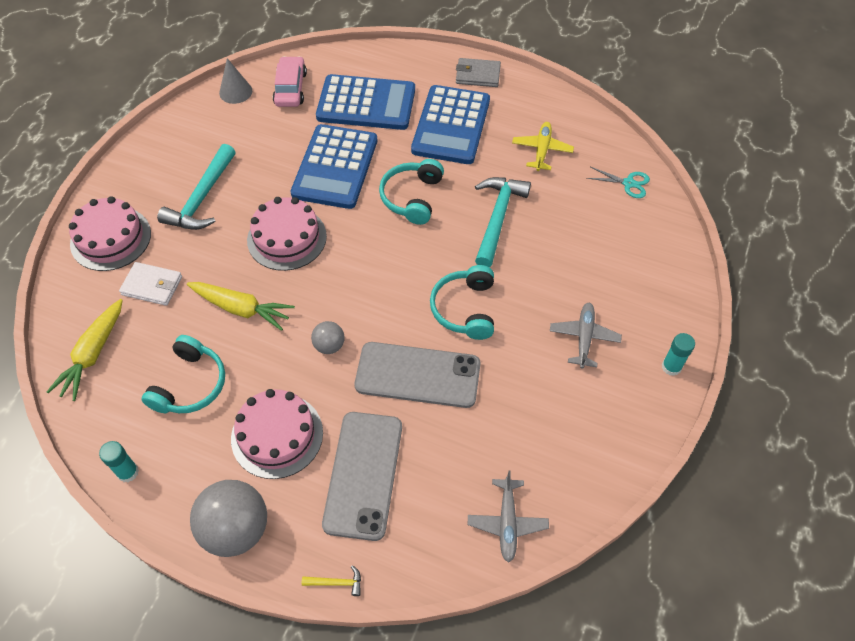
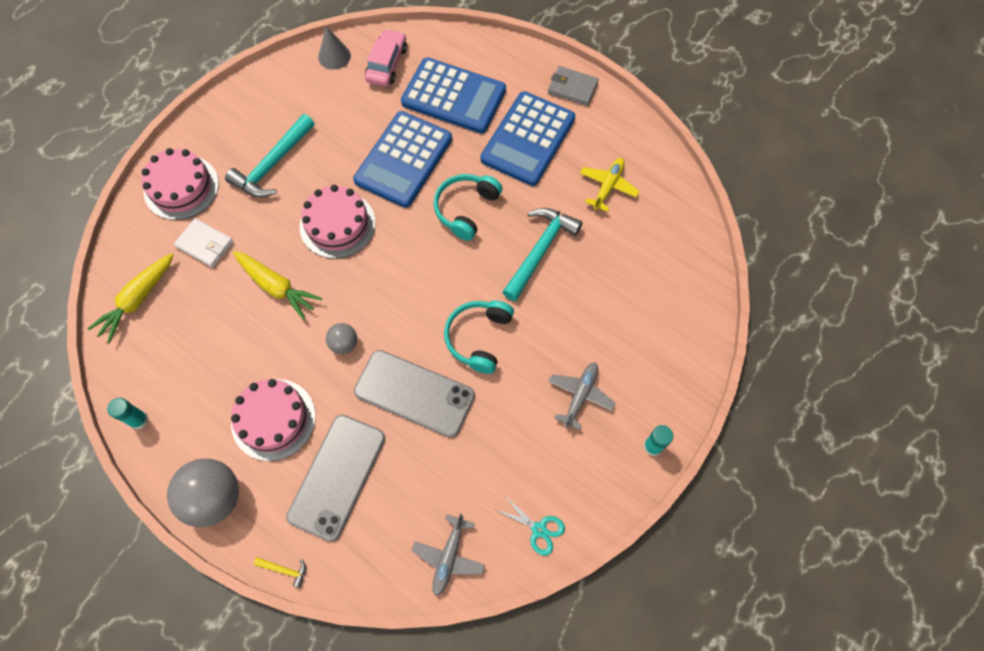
camera: 15 degrees right, 10 degrees up
turquoise headphones [141,335,225,413] -> none
turquoise scissors [587,167,650,198] -> turquoise scissors moved to [496,495,565,556]

